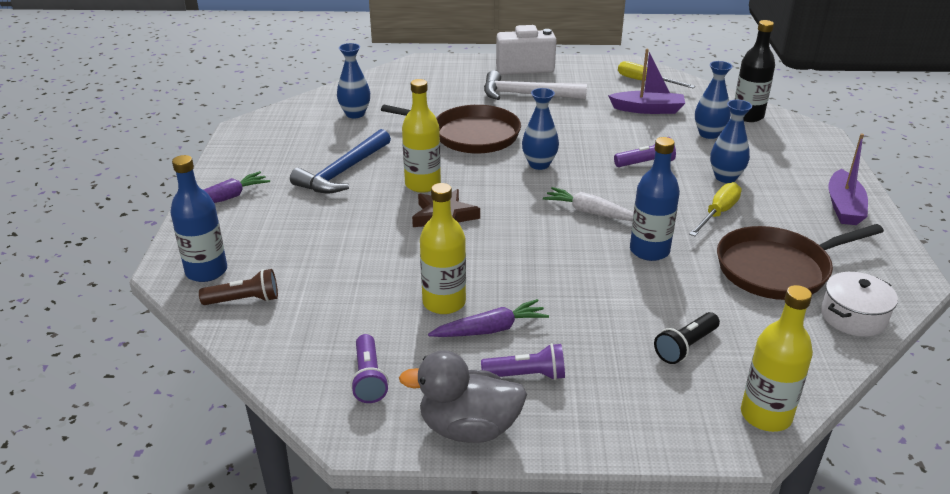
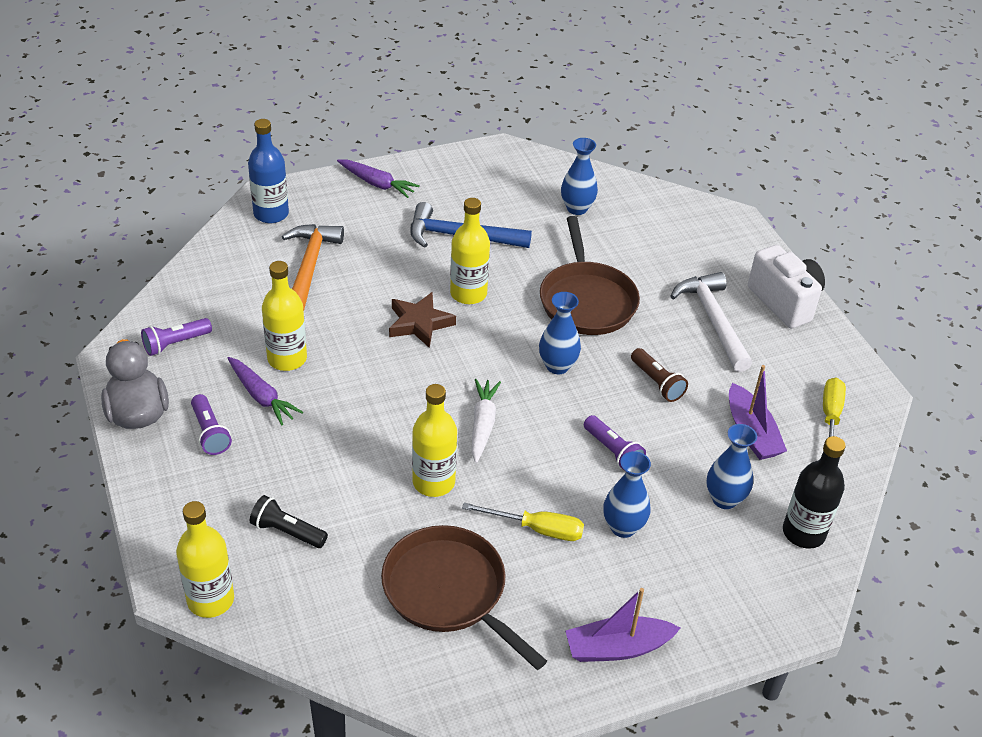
camera: 65 degrees right, 10 degrees up
brown flashlight [199,269,278,305] -> brown flashlight moved to [631,348,688,402]
blue bottle [630,137,680,261] -> yellow bottle [412,384,457,497]
white pot [821,272,898,337] -> none
none -> orange hammer [282,224,344,311]

